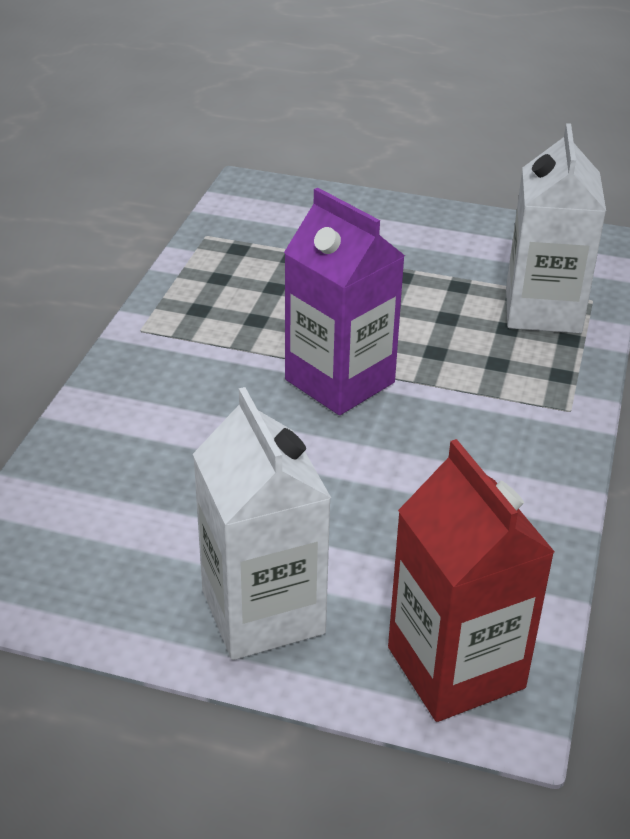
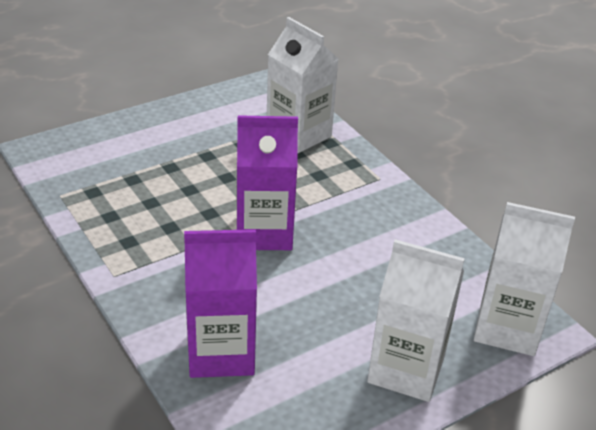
camera: 50 degrees left, 0 degrees up
red carton [388,439,555,722] -> white carton [474,202,575,356]
none -> purple carton [184,229,257,378]

